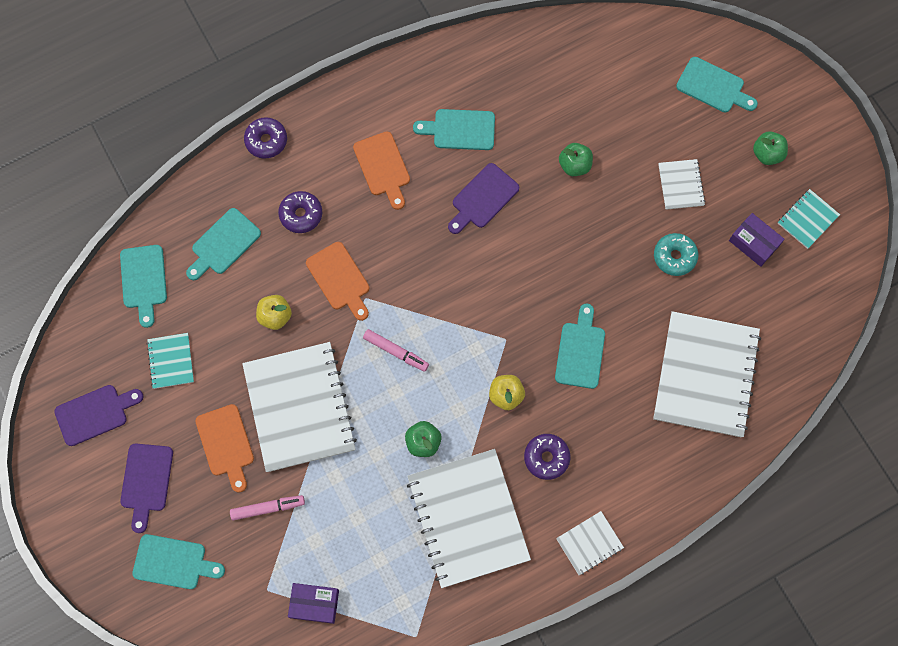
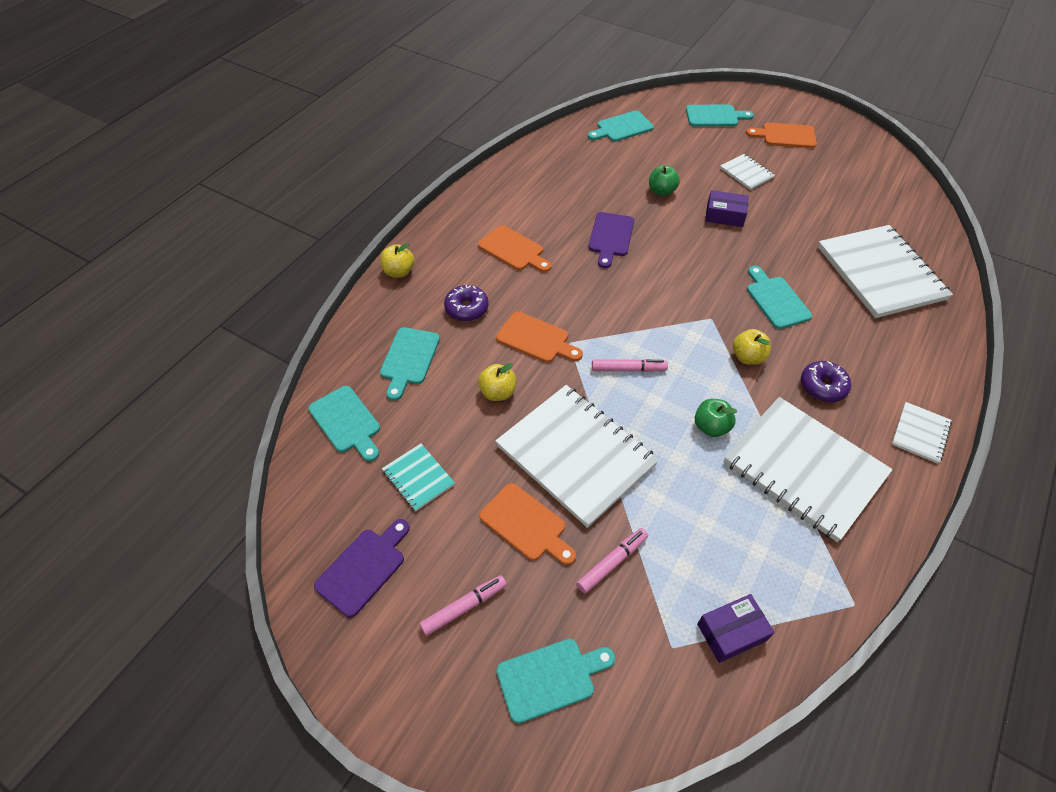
camera: 30 degrees left, 20 degrees down
purple cutting board [120,444,173,533] -> pink marker [420,575,507,636]
purple donut [244,117,287,159] -> yellow apple [380,243,414,278]
turquoise cutting board [413,109,495,150] -> turquoise cutting board moved to [588,110,654,142]
turquoise donut [654,233,698,276] -> none
purple box [729,213,784,267] -> purple box moved to [705,190,749,227]
green apple [753,131,788,165] -> orange cutting board [746,122,817,148]
turquoise notebook [778,189,840,249] -> none

